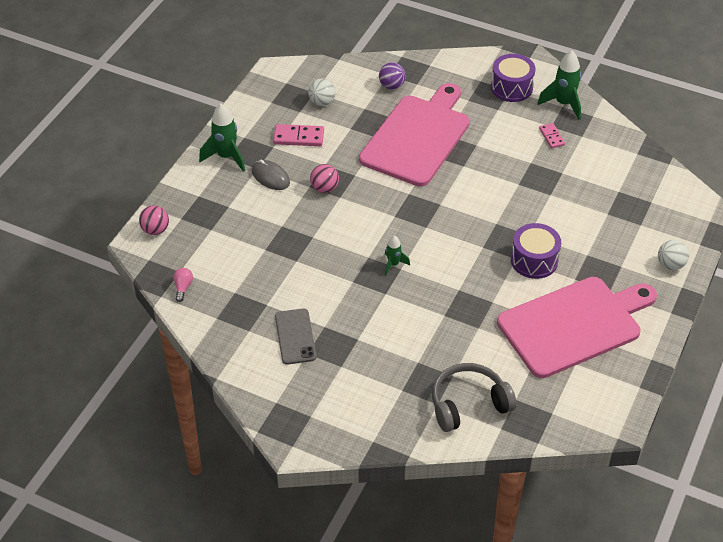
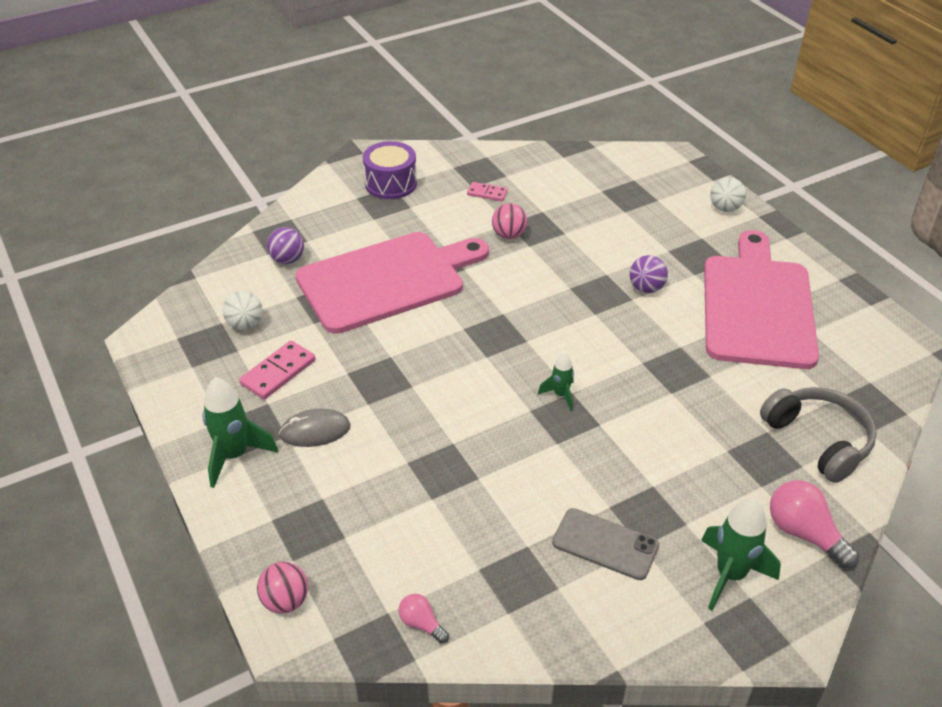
camera: 55 degrees left, 5 degrees down
pink ball [310,164,339,193] -> pink ball moved to [492,203,528,239]
pink cutting board [359,83,470,187] -> pink cutting board turned 90 degrees clockwise [295,232,489,334]
grey headphones [432,363,516,432] -> grey headphones turned 135 degrees clockwise [760,387,877,483]
purple drum [511,223,561,279] -> purple ball [630,255,668,293]
green rocket [537,51,581,120] -> green rocket moved to [701,498,781,610]
none -> pink light bulb [770,480,859,569]

